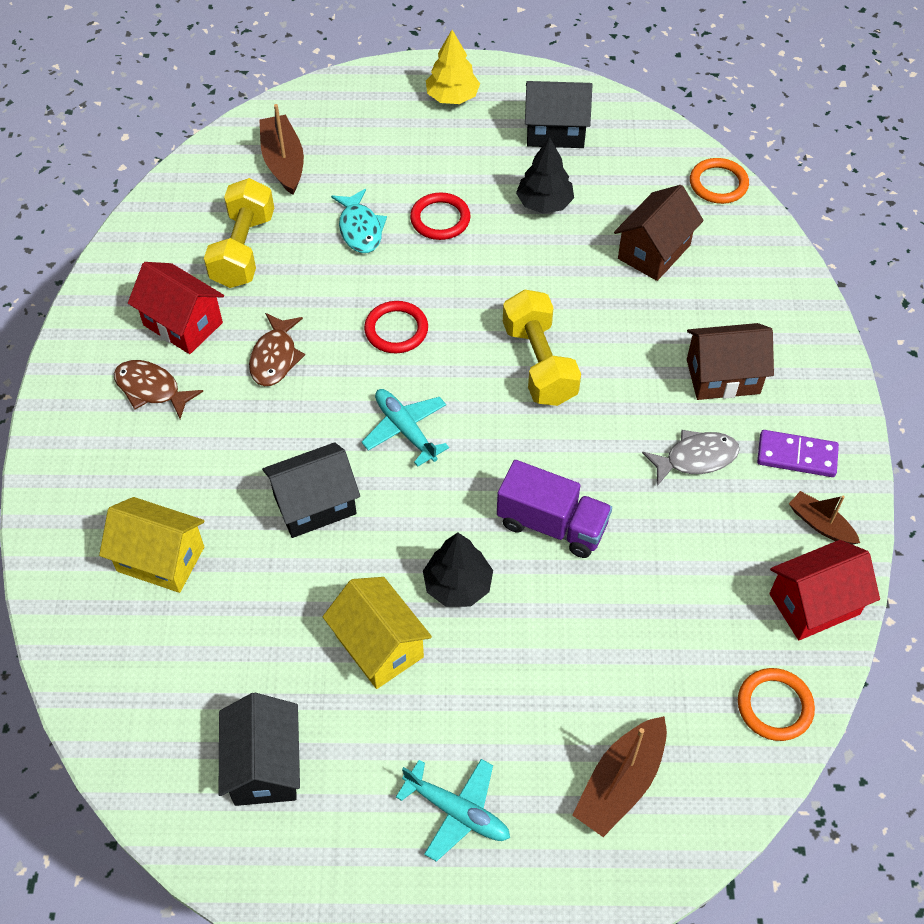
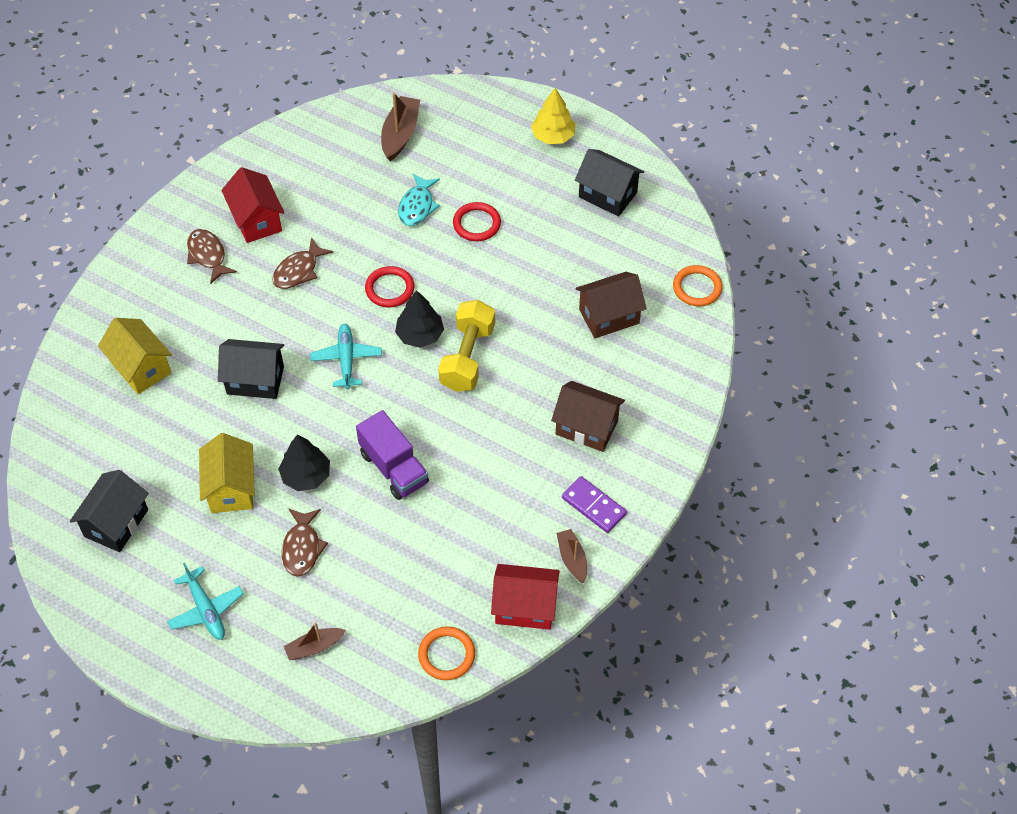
camera: 30 degrees right, 0 degrees up
yellow dumbbell [204,178,274,288] -> none
black tree [516,137,574,214] -> black tree moved to [395,290,444,348]
brown boat [572,716,667,837] -> brown boat [284,622,346,660], size x0.62
grey fish [642,430,740,486] -> none
none -> brown fish [282,508,328,577]

